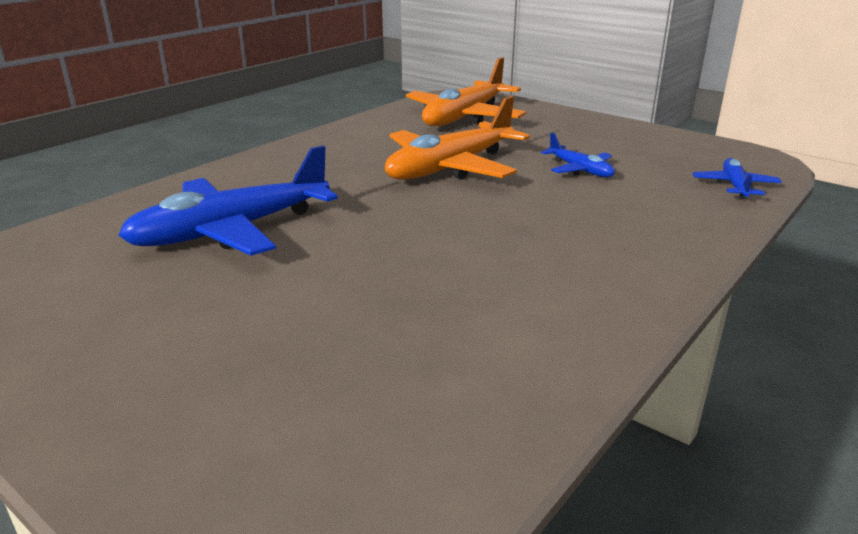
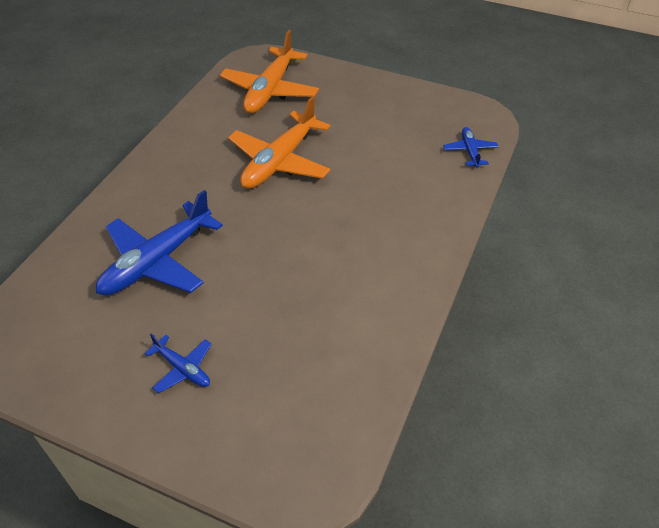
camera: 15 degrees left, 20 degrees up
blue plane [541,133,615,177] -> blue plane moved to [145,334,212,393]

